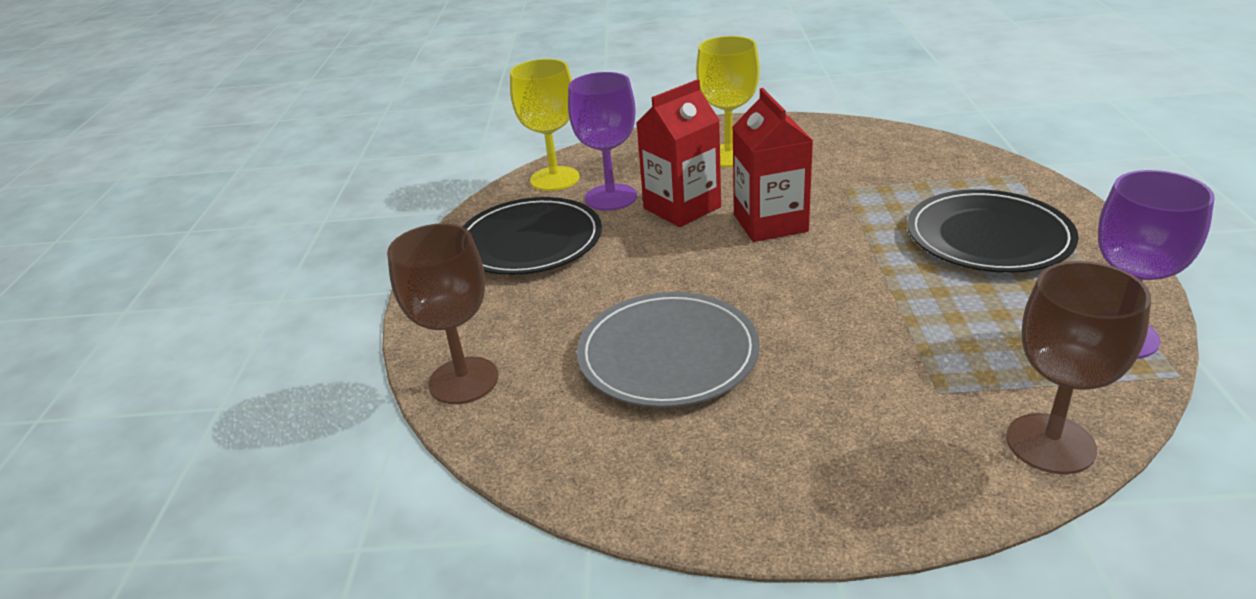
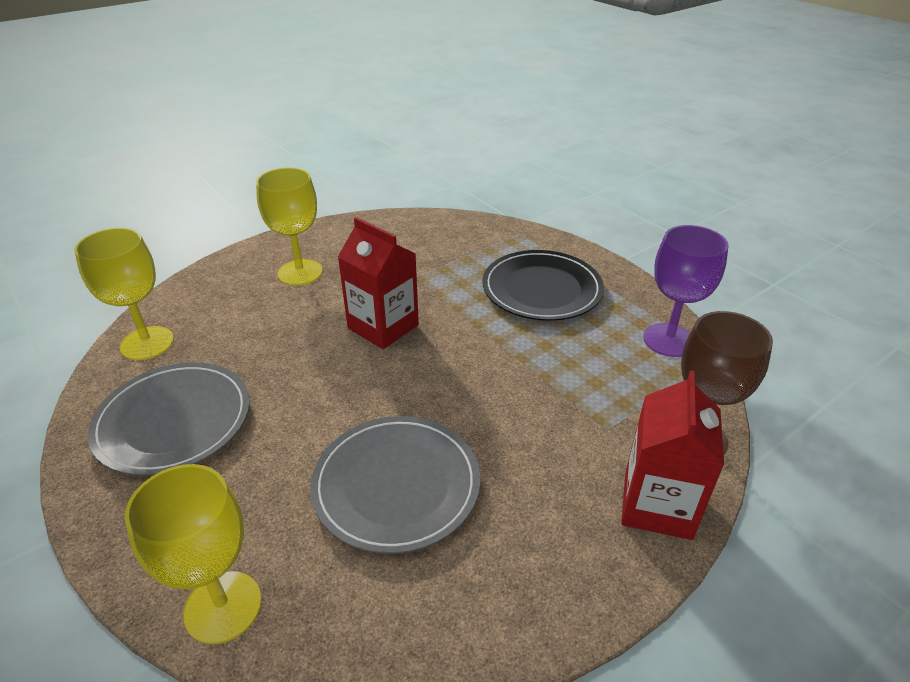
camera: 40 degrees left, 5 degrees up
brown goblet [387,223,498,404] -> yellow goblet [124,464,262,644]
black plate [462,197,602,275] -> grey plate [87,362,250,476]
purple goblet [568,72,637,211] -> none
red carton [637,79,721,227] -> red carton moved to [621,371,724,540]

